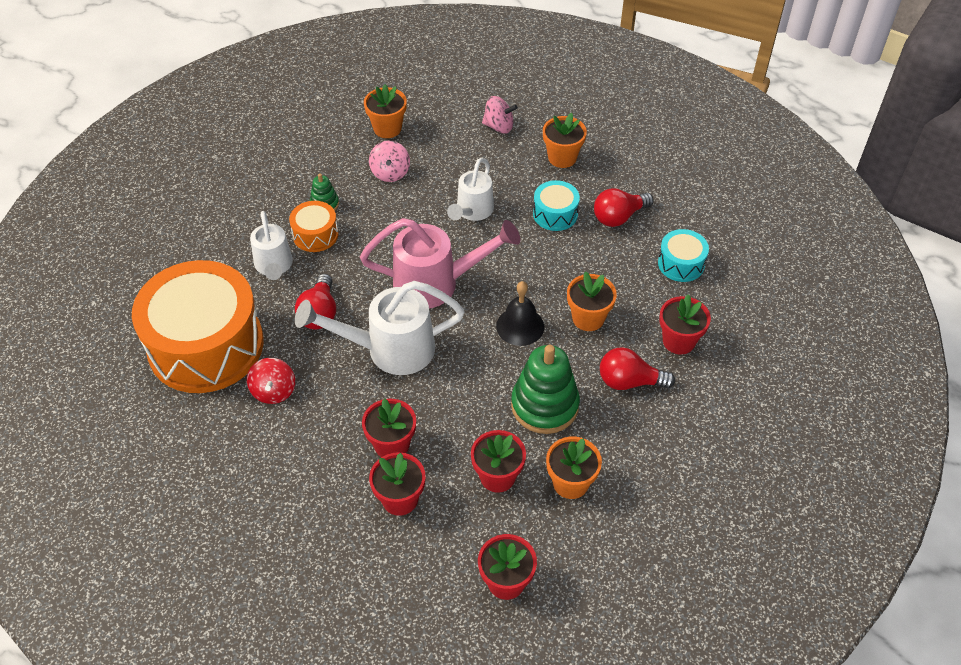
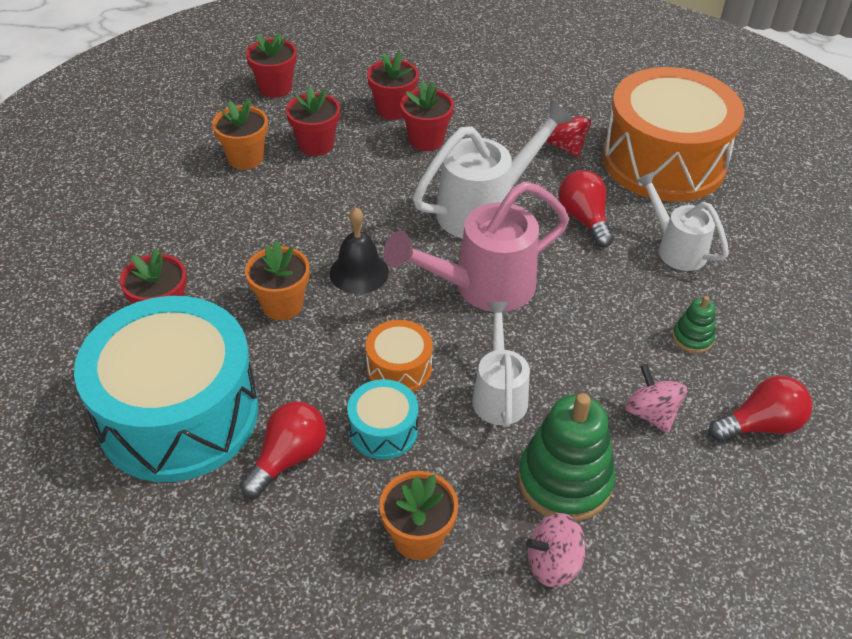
camera: 155 degrees right, 5 degrees down
orange drum [289,201,339,252] -> orange drum moved to [366,320,433,392]
orange flower pot [364,84,407,138] -> none
green stacking toy [511,345,580,434] -> green stacking toy moved to [518,393,616,521]
red light bulb [600,347,675,390] -> red light bulb moved to [709,376,812,442]
turquoise drum [658,229,709,282] -> turquoise drum [74,296,259,482], size x2.32

